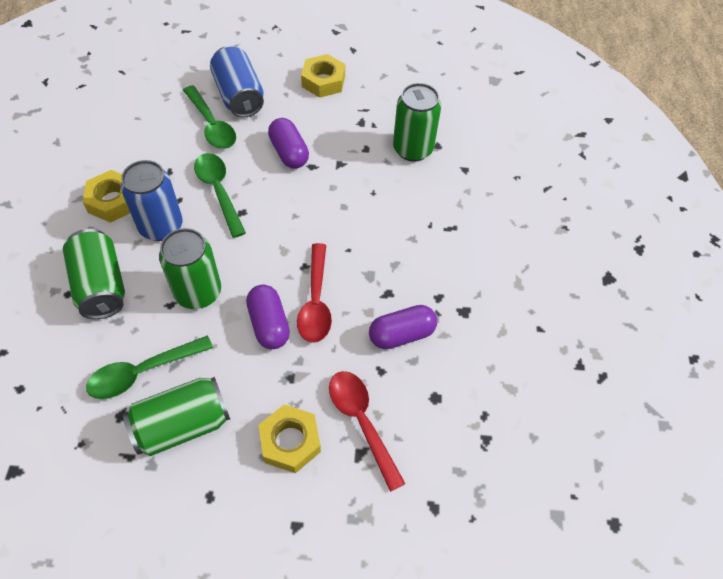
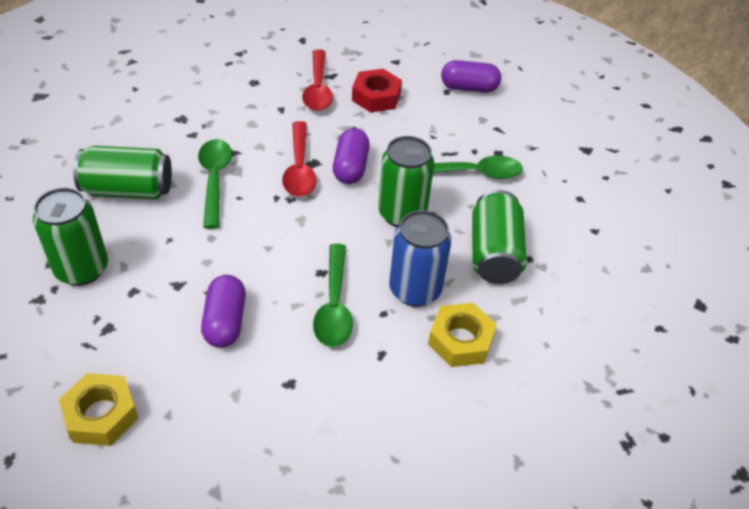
camera: 155 degrees left, 10 degrees down
green can [123,377,230,456] -> green can moved to [73,146,172,199]
green spoon [183,85,236,149] -> green spoon moved to [198,139,232,229]
blue can [210,46,264,118] -> none
yellow nut [258,404,321,473] -> red nut [352,69,402,113]
red spoon [297,243,332,343] -> red spoon turned 150 degrees clockwise [282,121,317,197]
purple capsule [369,305,437,349] -> purple capsule moved to [441,60,501,93]

